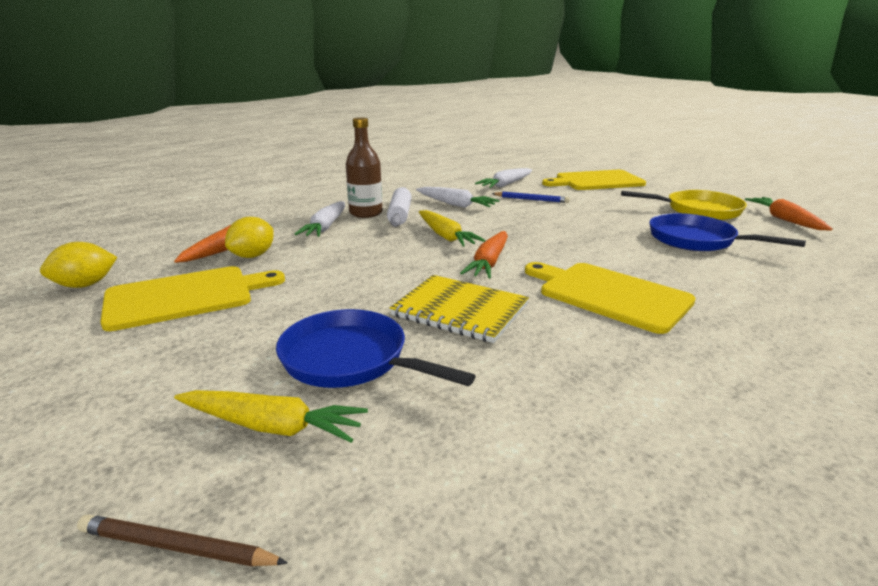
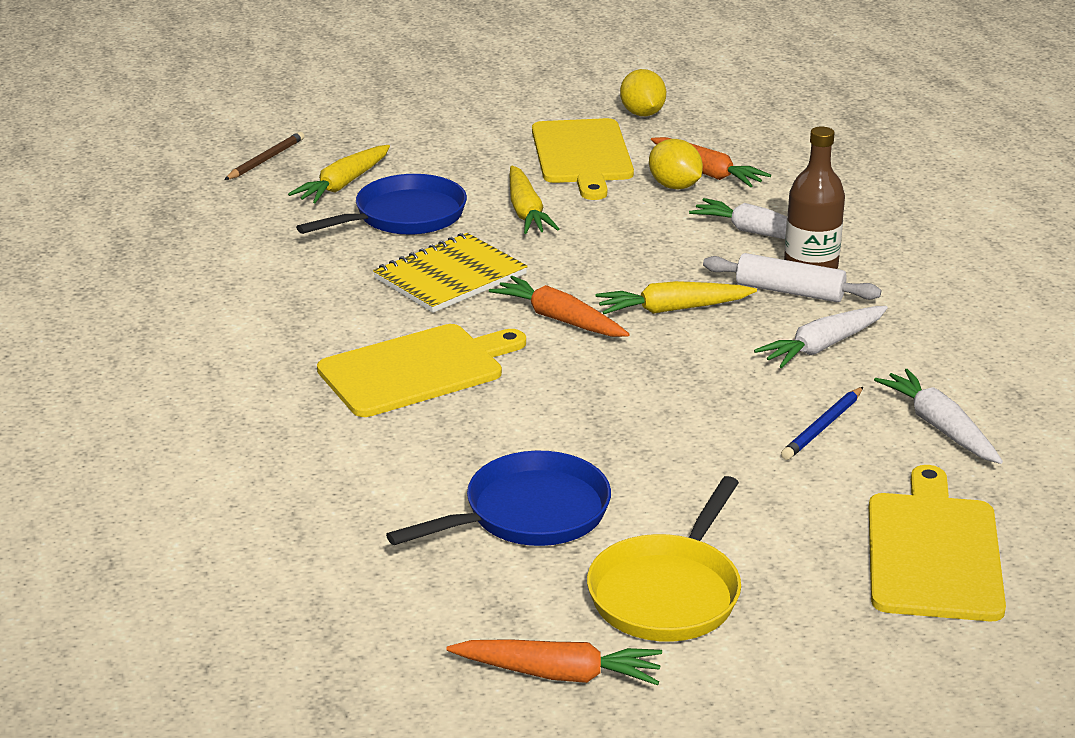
camera: 110 degrees right, 5 degrees up
none -> yellow carrot [510,166,559,234]

